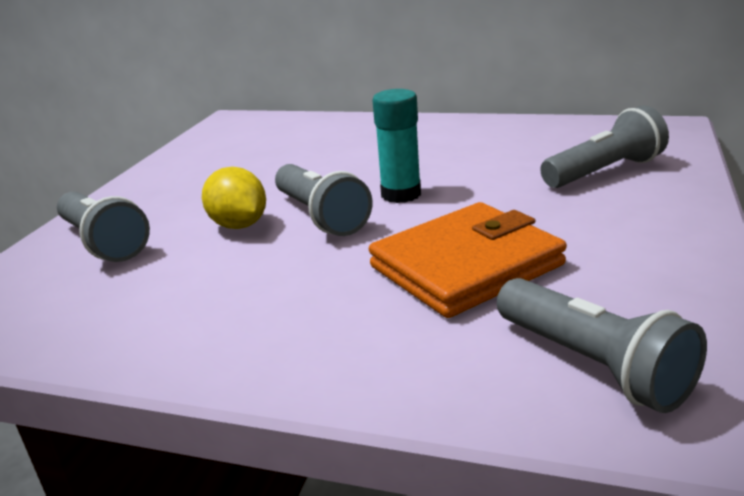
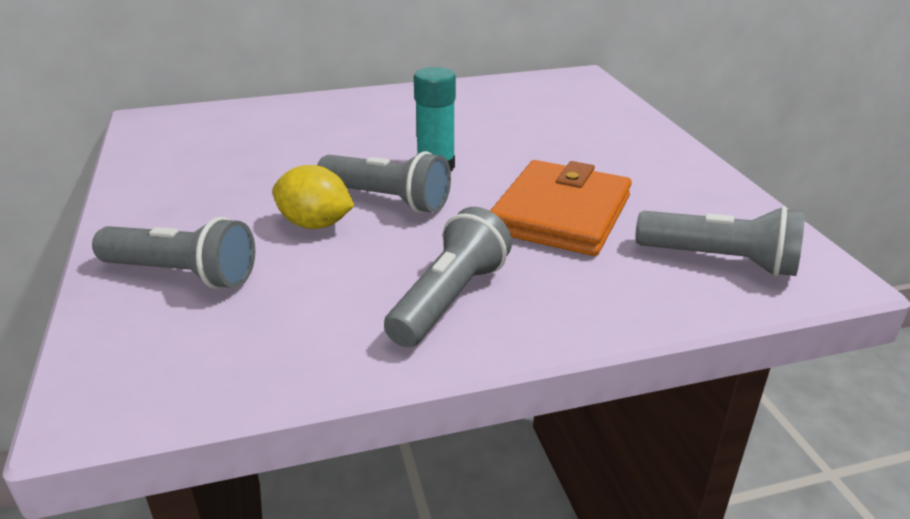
camera: 35 degrees left, 5 degrees up
grey flashlight [540,106,669,188] -> grey flashlight moved to [384,207,512,347]

